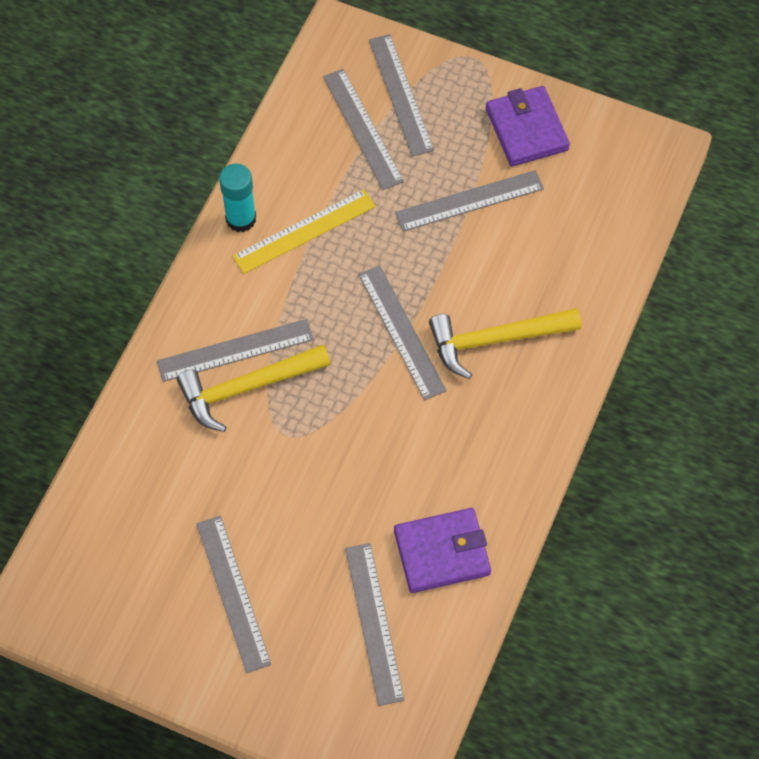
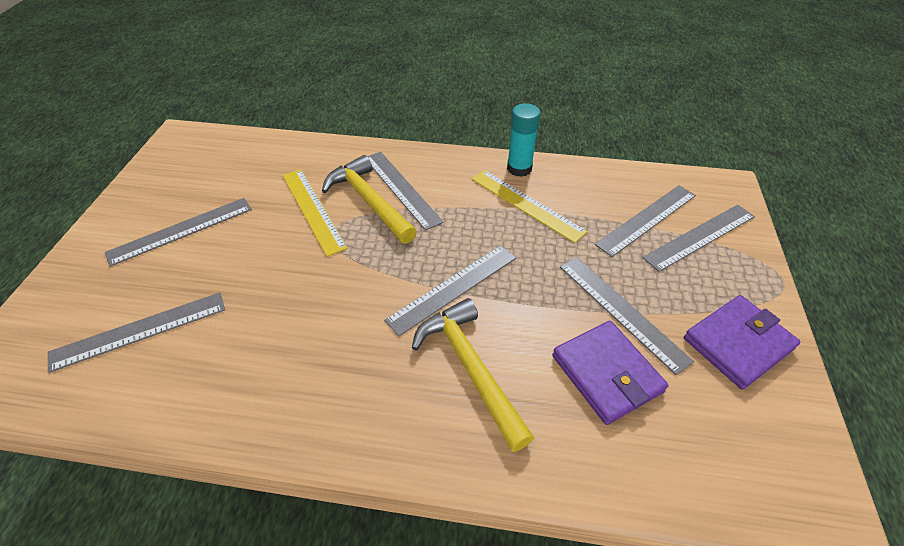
camera: 75 degrees right, 15 degrees down
purple wallet [394,508,491,593] -> purple wallet moved to [552,321,668,425]
none -> yellow ruler [282,169,348,257]

